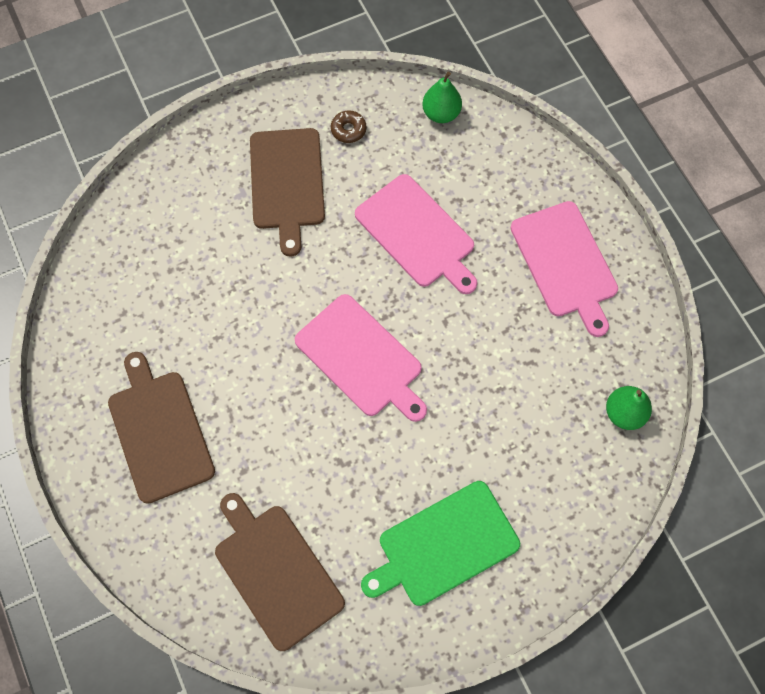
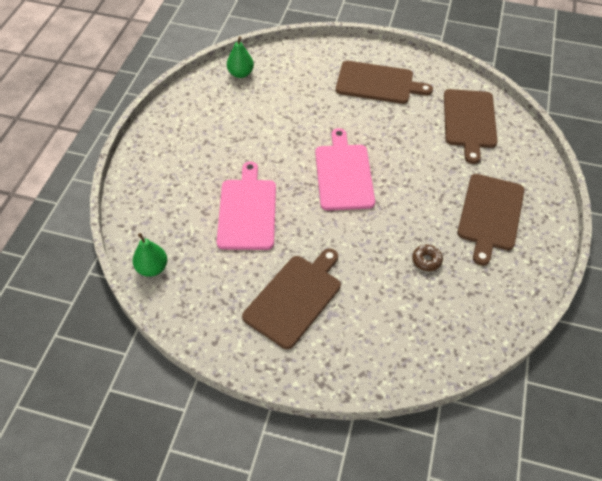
camera: 140 degrees left, 15 degrees down
brown donut [331,110,366,143] -> brown donut moved to [412,245,443,271]
green cutting board [361,481,520,606] -> brown cutting board [336,61,433,104]
pink cutting board [510,201,618,337] -> none

